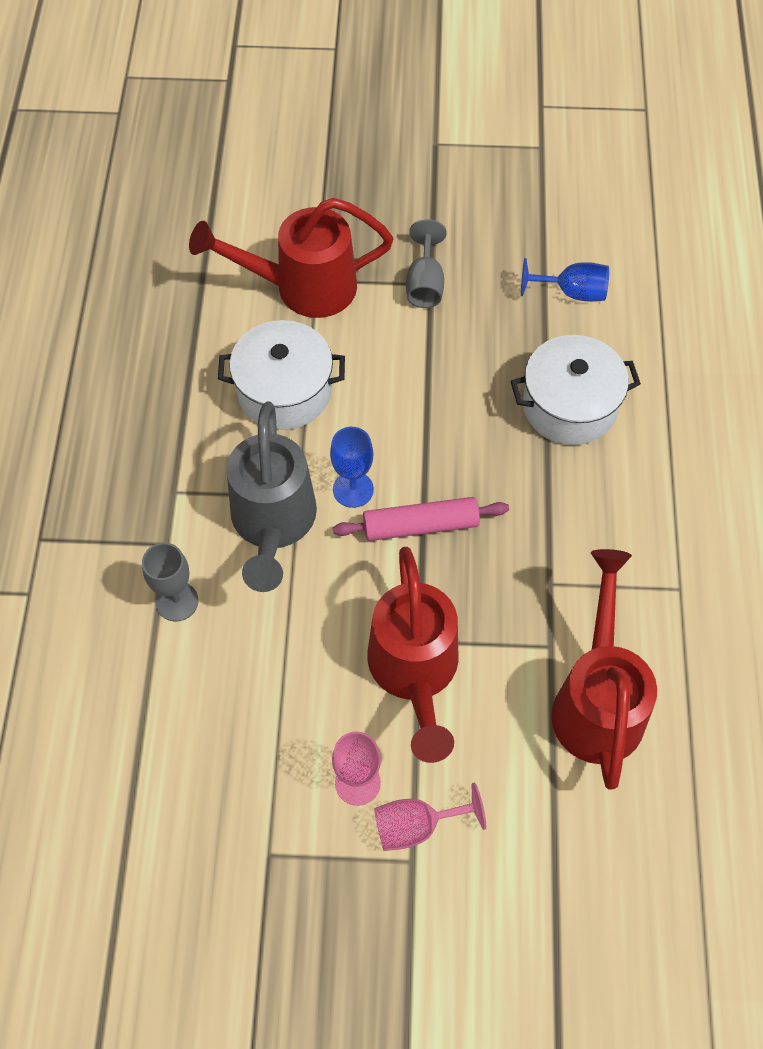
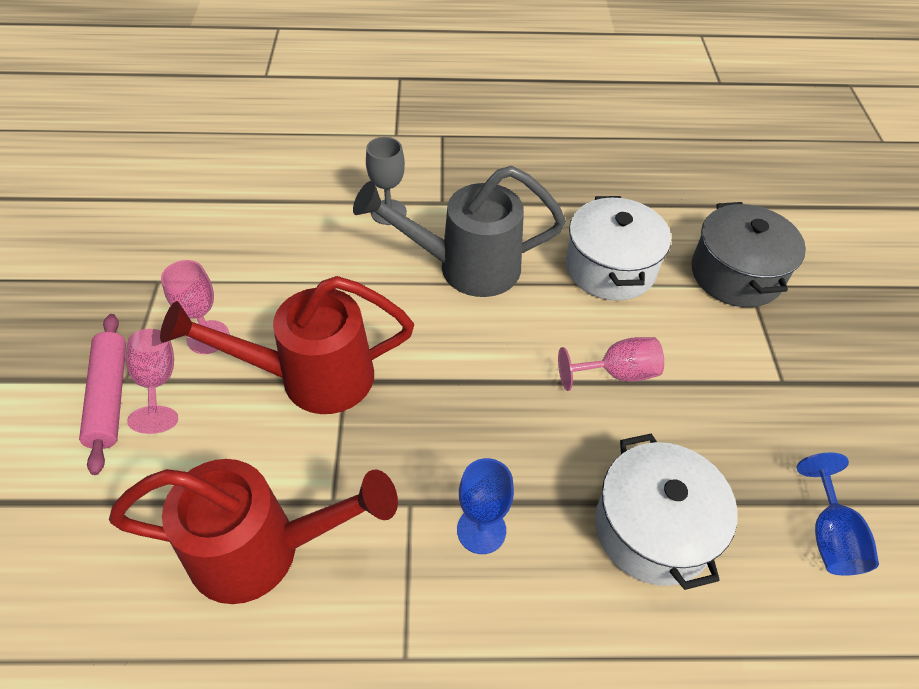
camera: 85 degrees right, 10 degrees down
red watering can [189,198,393,318] -> grey pot [692,202,806,307]
blue goblet [330,427,374,508] -> blue goblet moved to [457,458,514,554]
pink rolling pin [333,497,509,541] -> pink rolling pin moved to [79,314,126,475]
grey goblet [406,219,447,308] -> none
none -> pink goblet [558,337,664,391]

